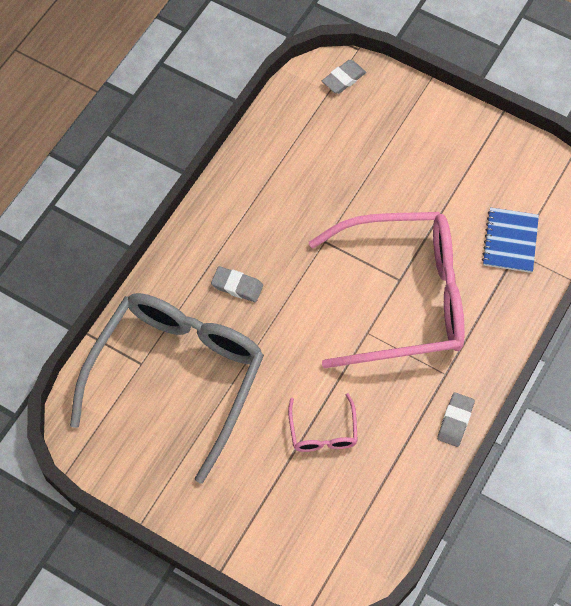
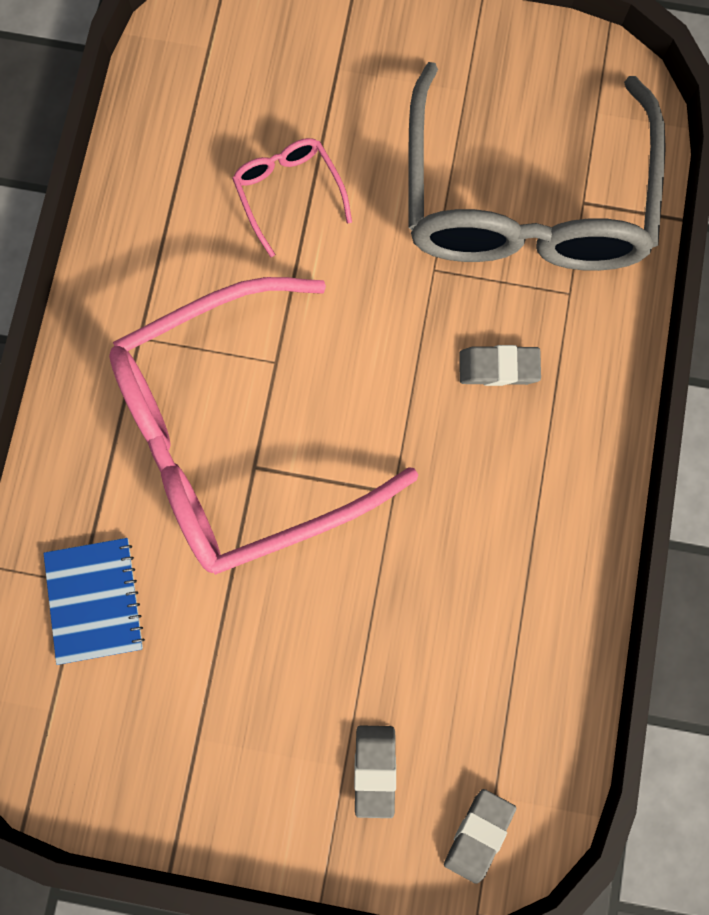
camera: 160 degrees right, 15 degrees up
grey eraser [437,392,475,447] -> grey eraser moved to [354,725,396,818]

